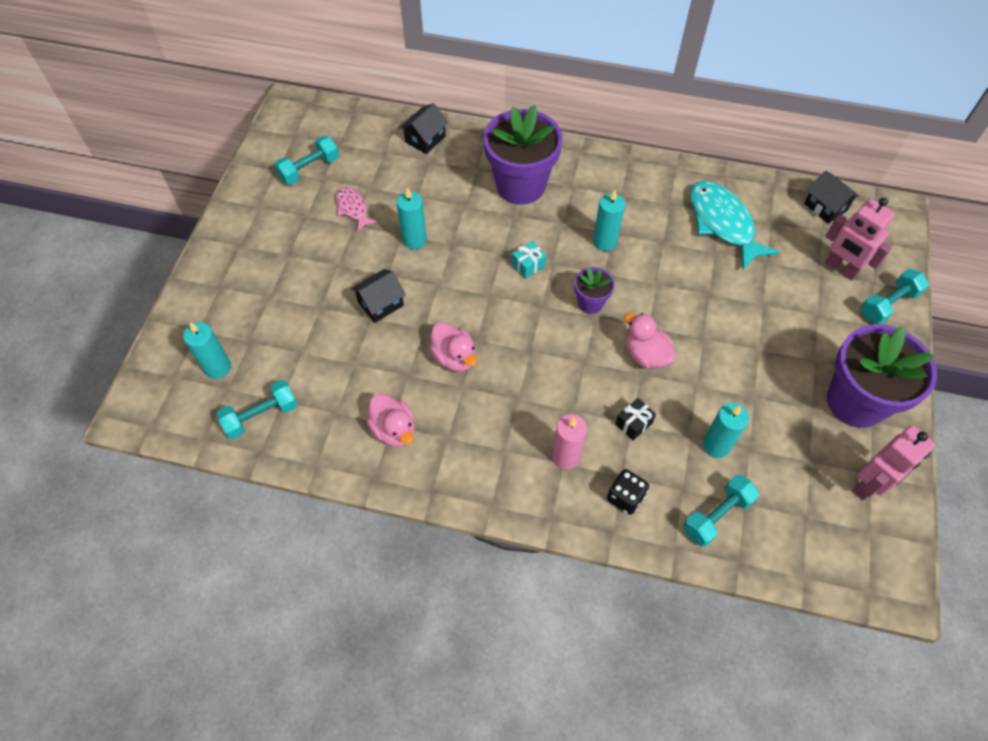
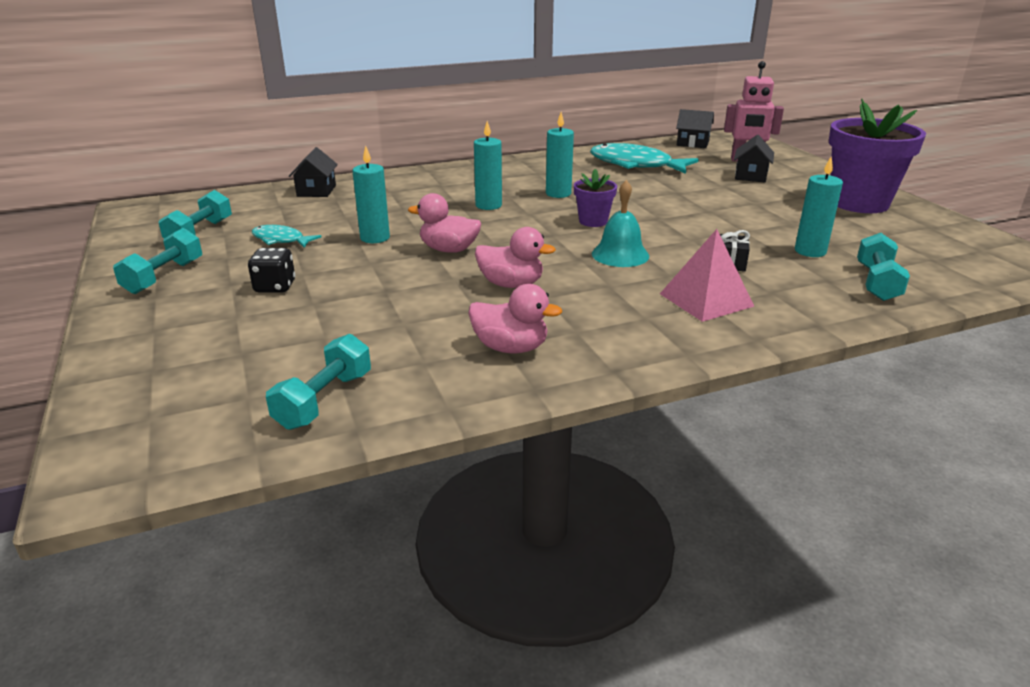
camera: 35 degrees left, 30 degrees down
turquoise candle [183,322,231,379] -> turquoise candle moved to [474,121,502,210]
pink fish [336,187,378,232] -> turquoise fish [252,225,322,248]
black house [351,269,406,323] -> black house moved to [734,135,774,183]
purple flower pot [483,105,562,205] -> none
turquoise gift [512,241,546,279] -> none
pink candle [552,414,587,469] -> pink pyramid [660,229,755,322]
black dice [607,469,649,515] -> black dice moved to [248,248,295,292]
pink duck [624,313,676,369] -> pink duck moved to [408,193,481,253]
pink robot [852,425,935,500] -> none
turquoise dumbbell [861,269,929,325] -> turquoise dumbbell moved to [113,228,202,294]
none -> turquoise bell [592,180,649,267]

